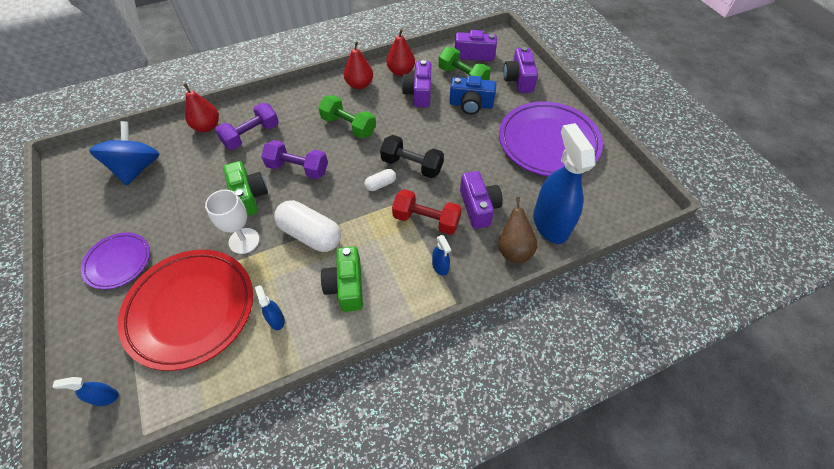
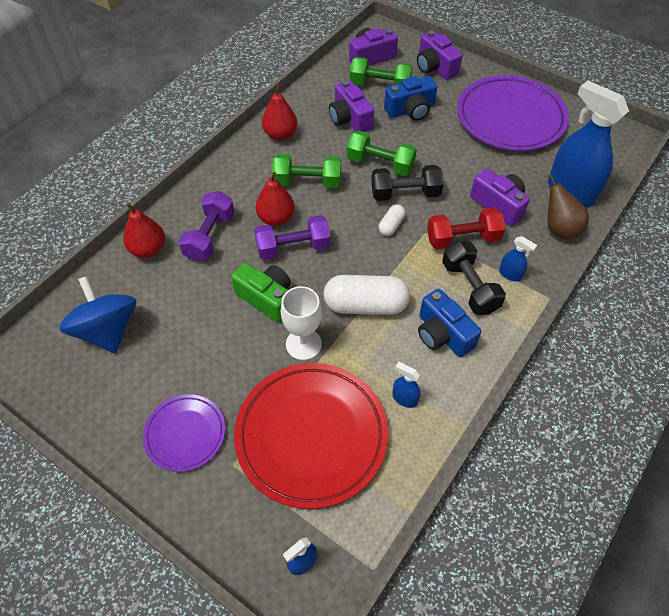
camera: 30 degrees left, 0 degrees up
green camera [321,246,363,312] -> blue camera [418,289,481,358]
red pear [387,29,415,76] -> red pear moved to [255,172,295,226]
none -> green dumbbell [347,131,417,176]
none -> black dumbbell [442,241,506,315]

